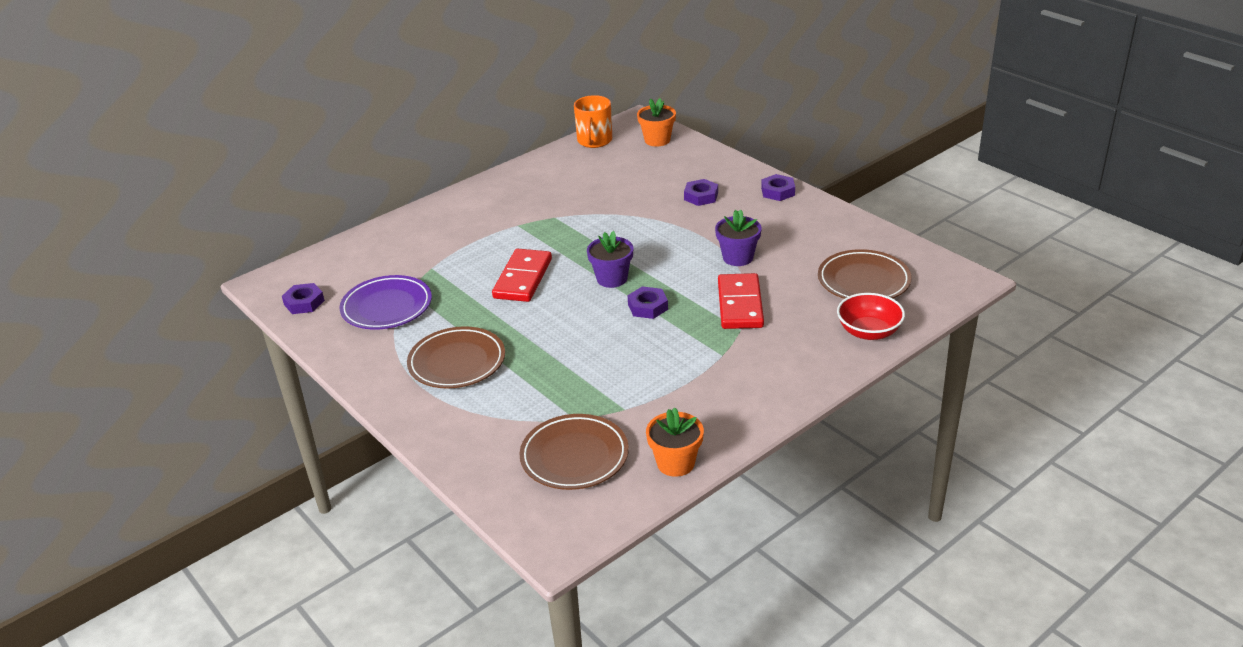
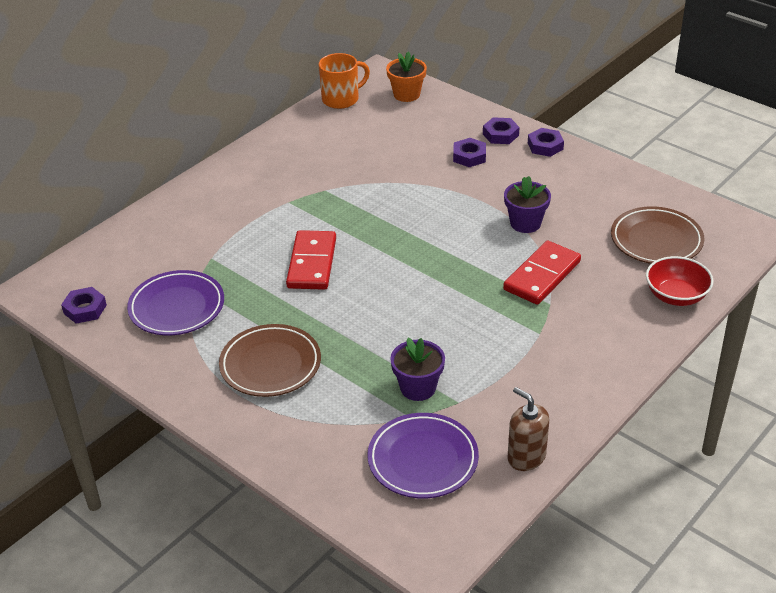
camera: 10 degrees left, 5 degrees up
brown plate [519,414,629,490] -> purple plate [367,413,479,498]
orange mug [574,95,612,148] -> orange mug turned 120 degrees counterclockwise [319,53,370,109]
purple flower pot [587,231,634,288] -> purple flower pot moved to [390,338,445,401]
purple nut [628,286,668,319] -> purple nut moved to [483,117,520,144]
orange flower pot [646,407,704,477] -> brown soap dispenser [507,387,549,471]
red domino [718,273,764,329] -> red domino turned 45 degrees clockwise [503,241,581,305]

